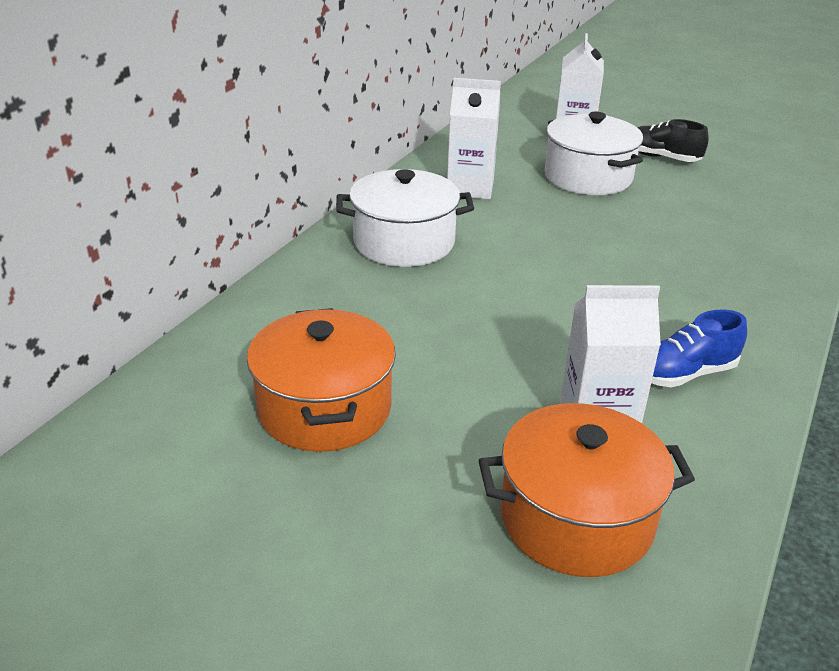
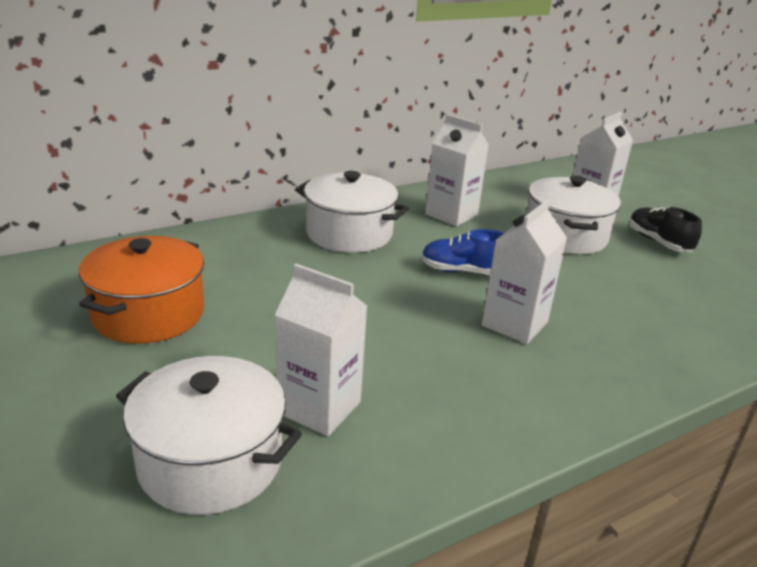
camera: 30 degrees right, 5 degrees down
orange pot [478,403,695,577] -> white pot [116,356,302,515]
blue shoe [651,310,747,387] -> blue shoe moved to [421,229,504,275]
none -> white carton [482,200,567,344]

